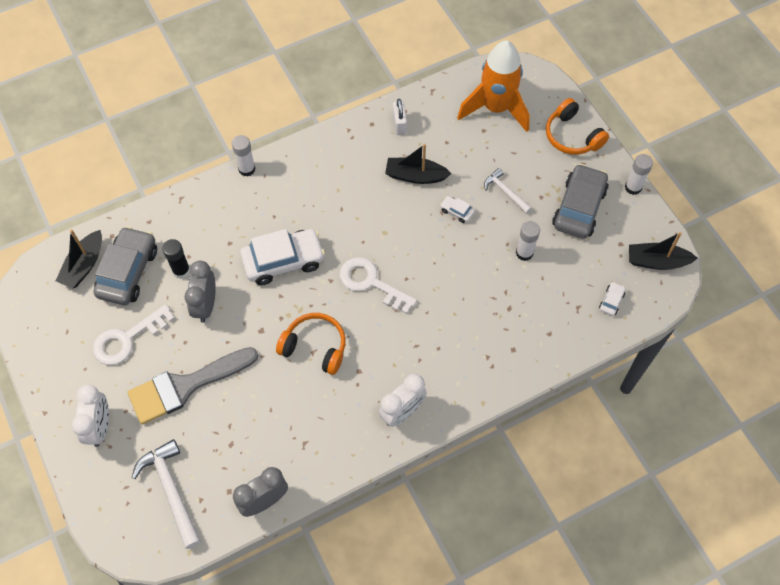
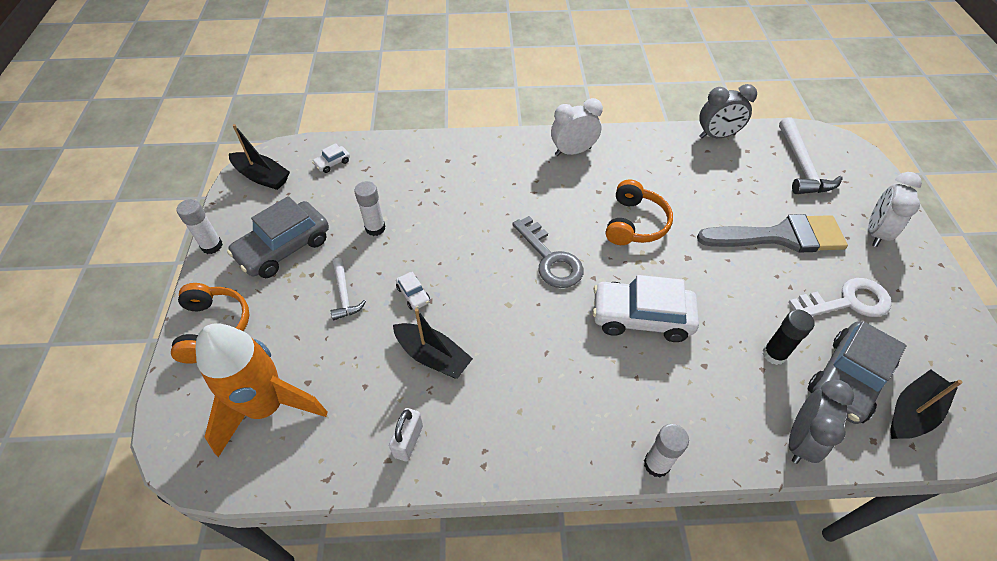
camera: 155 degrees left, 10 degrees down
grey clock [184,261,216,323] -> grey clock moved to [789,380,854,464]
orange headphones [276,313,346,375] -> orange headphones turned 120 degrees counterclockwise [606,179,673,245]
white key [340,257,417,314] -> grey key [512,216,583,288]

